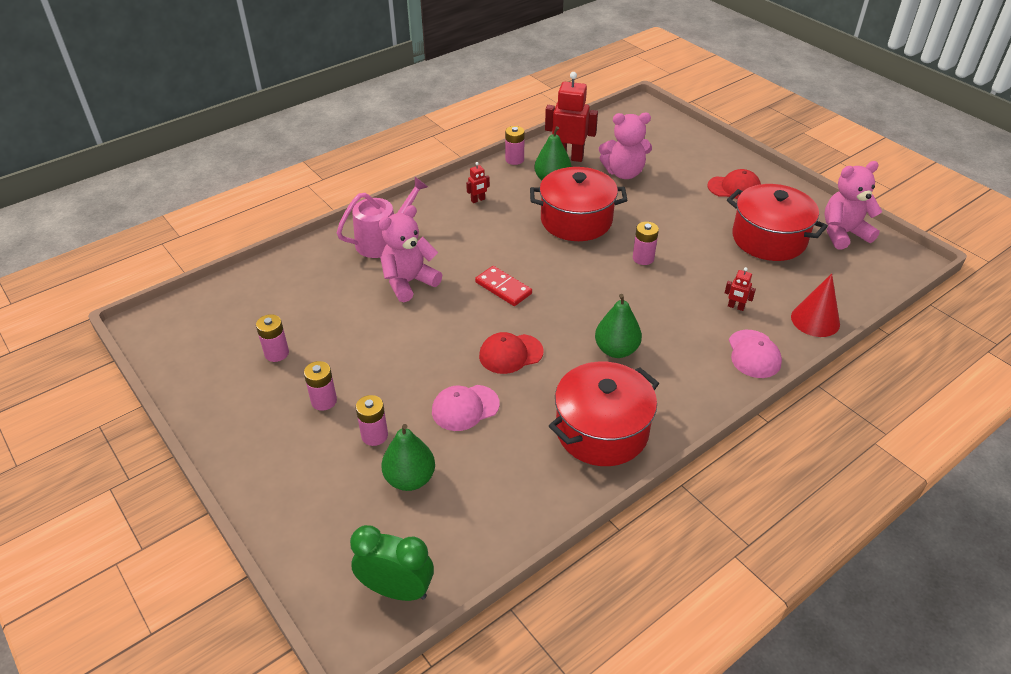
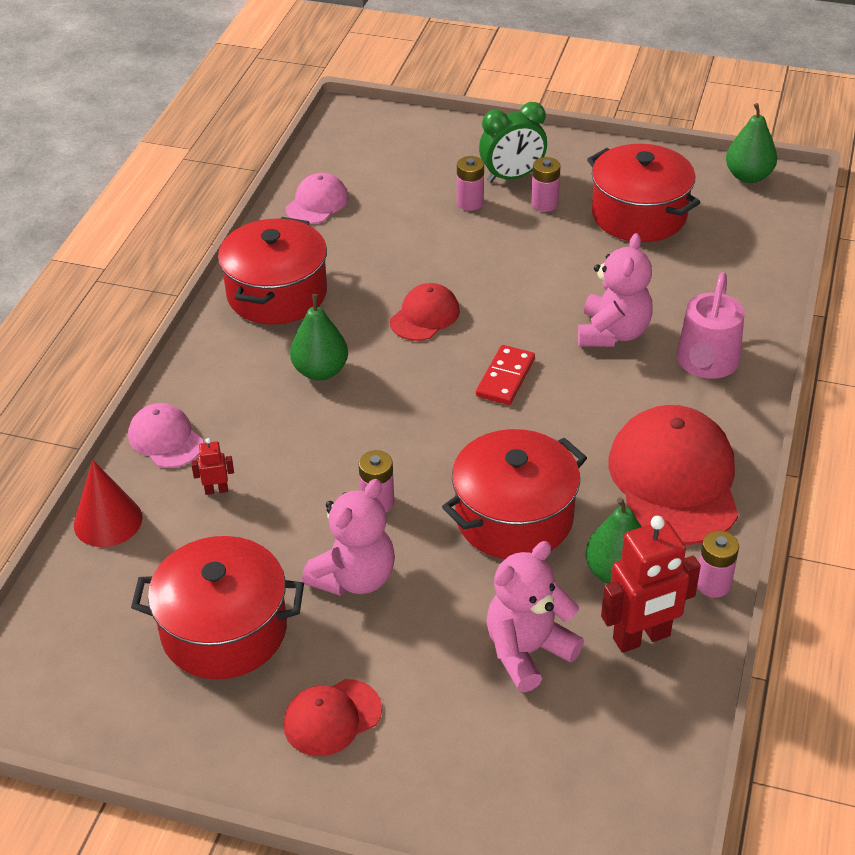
camera: 145 degrees right, 0 degrees up
pink battery [256,314,289,362] -> red pot [587,144,701,242]
green clock [350,525,434,601] -> green clock moved to [479,102,547,183]
green pear [381,424,435,491] -> green pear moved to [726,103,777,183]
pink cap [432,385,500,431] -> pink cap moved to [286,173,349,224]
red robot [466,162,490,203] -> red cap [609,405,738,545]
red domino [475,266,532,306] -> red domino turned 75 degrees counterclockwise [476,345,535,405]
pink teddy bear [824,161,882,249] -> pink teddy bear moved to [302,479,395,596]

